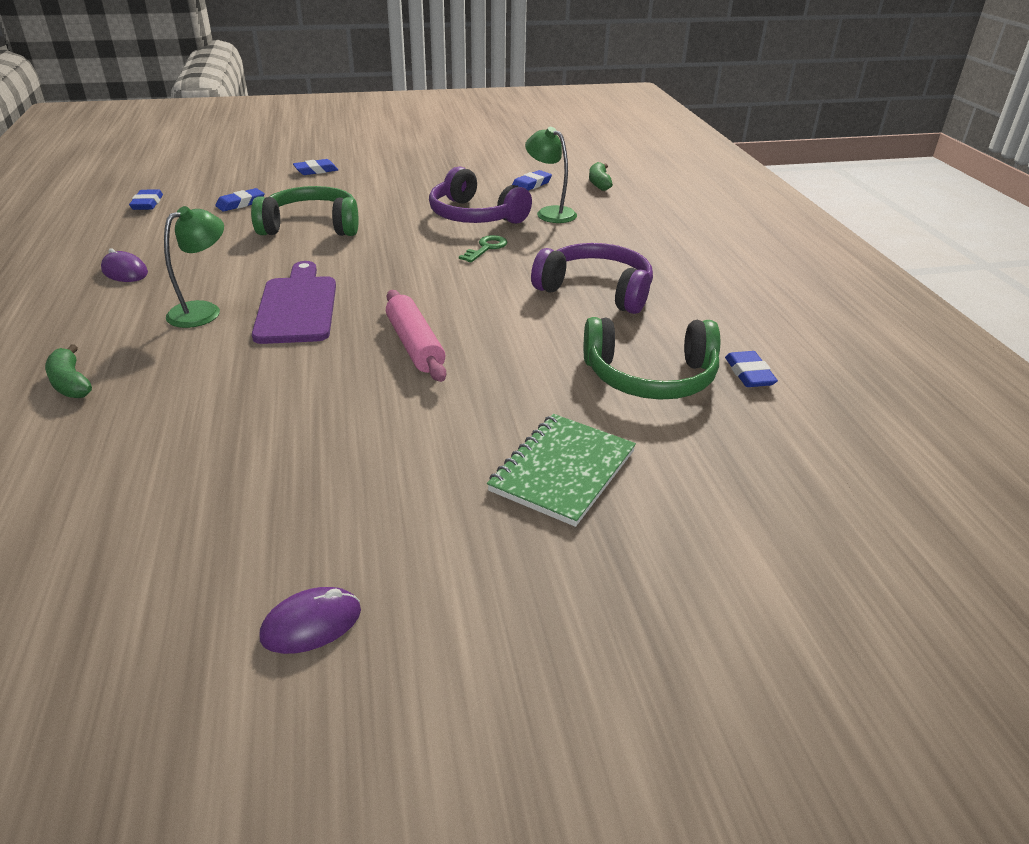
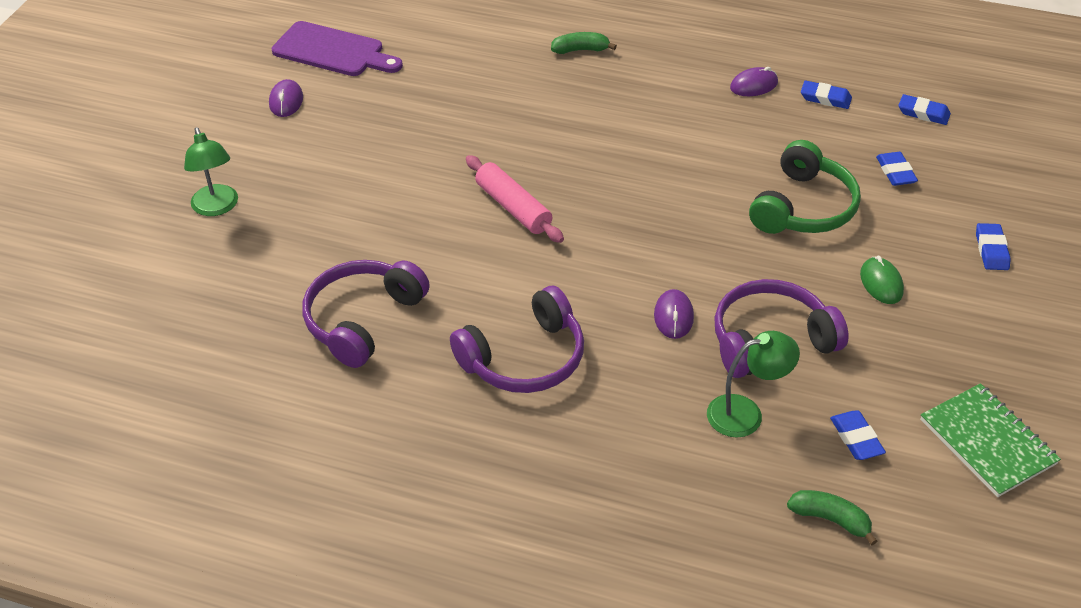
camera: 120 degrees right, 10 degrees up
green lamp [164,206,224,328] -> green lamp moved to [184,127,238,216]
purple cutting board [252,261,336,344] -> purple cutting board moved to [272,21,403,76]
pink rolling pin [386,290,446,382] -> pink rolling pin turned 45 degrees clockwise [466,155,564,243]
green key [459,235,507,262] -> purple mouse [654,289,694,339]
green notebook [487,414,636,527] -> green notebook moved to [920,383,1061,497]
green headphones [584,317,720,400] -> purple headphones [303,260,430,368]
blue eraser [725,351,778,387] -> blue eraser moved to [801,81,852,109]
none -> green mouse [860,256,904,304]

